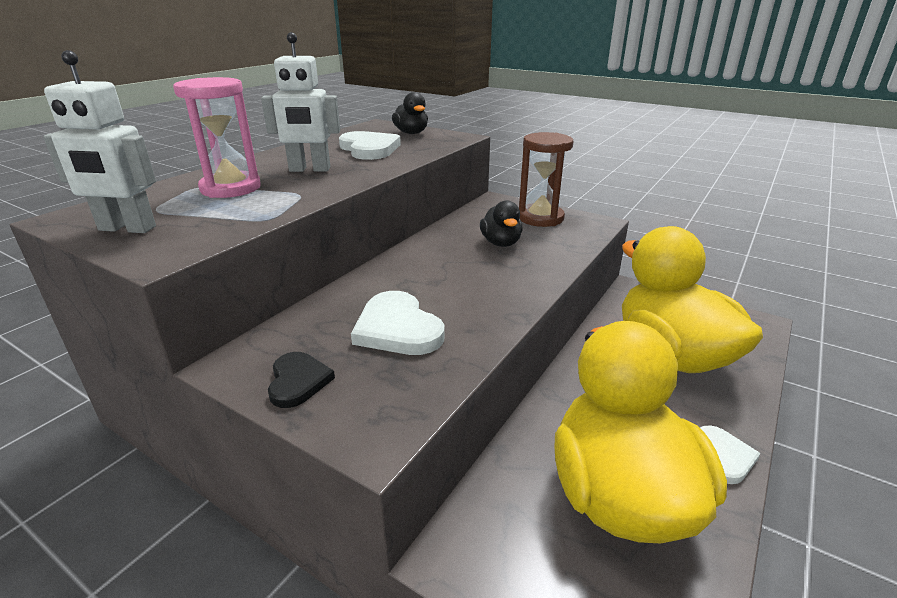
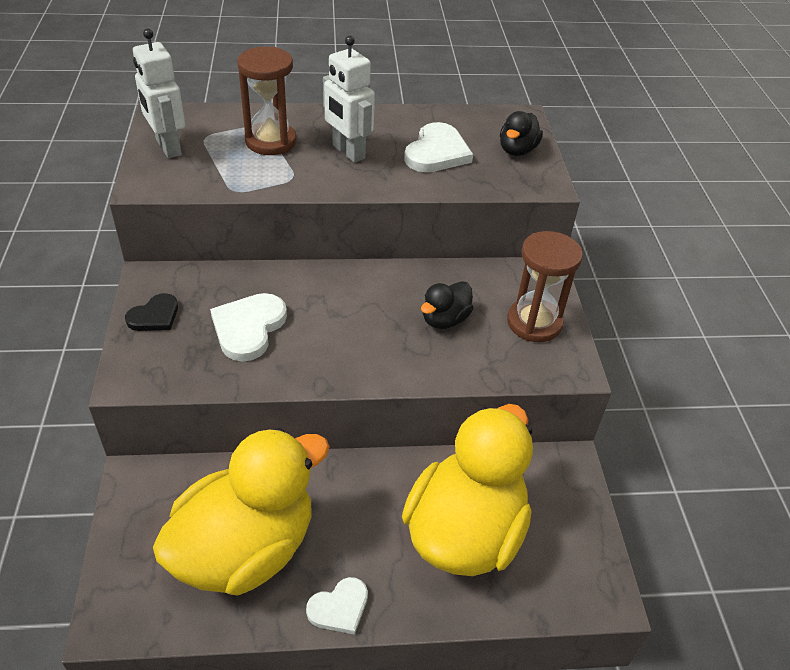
camera: 50 degrees right, 15 degrees up
pink hourglass [173,77,261,198] -> brown hourglass [237,47,296,155]

